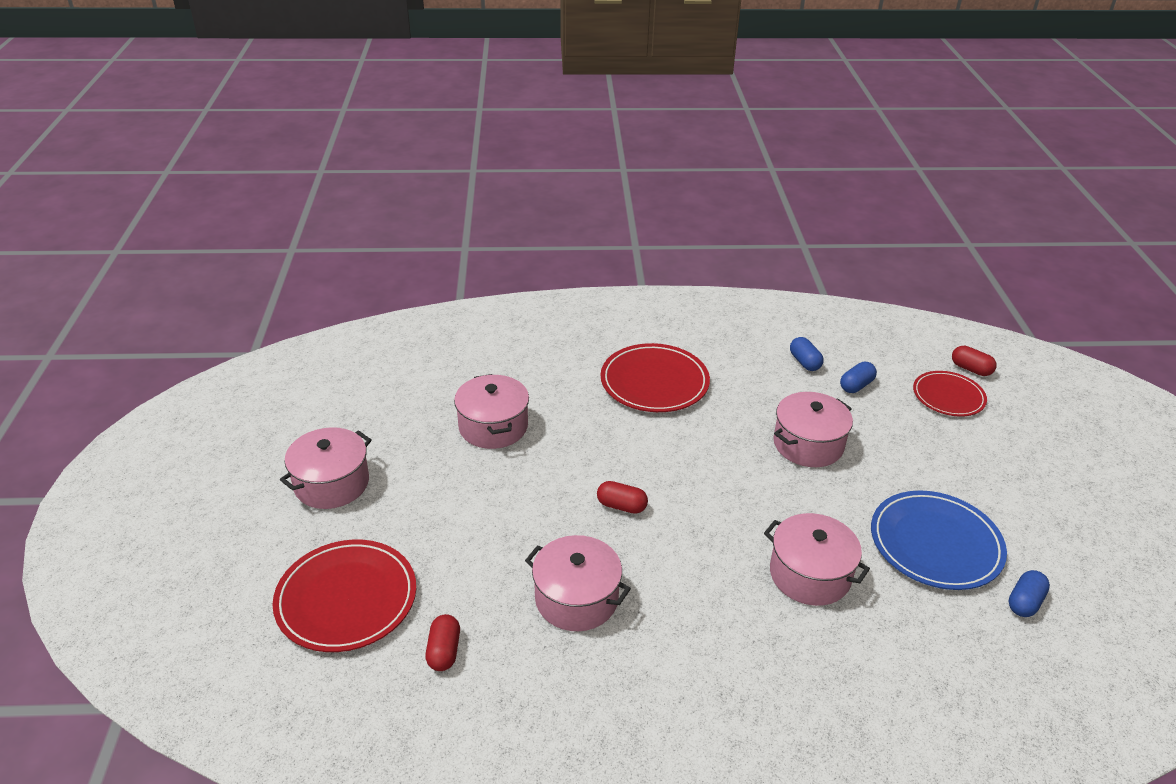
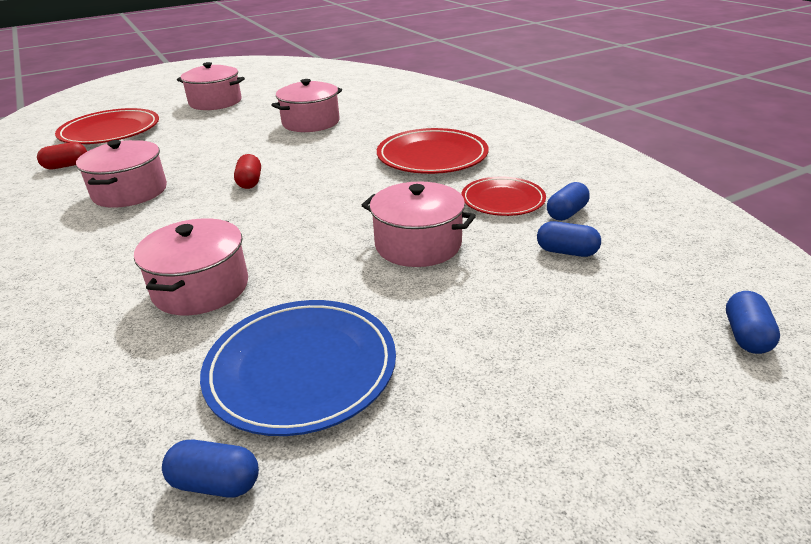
camera: 65 degrees right, 5 degrees down
red plate [913,371,987,417] -> red plate moved to [461,177,546,216]
red capsule [952,346,996,376] -> blue capsule [726,291,780,354]

